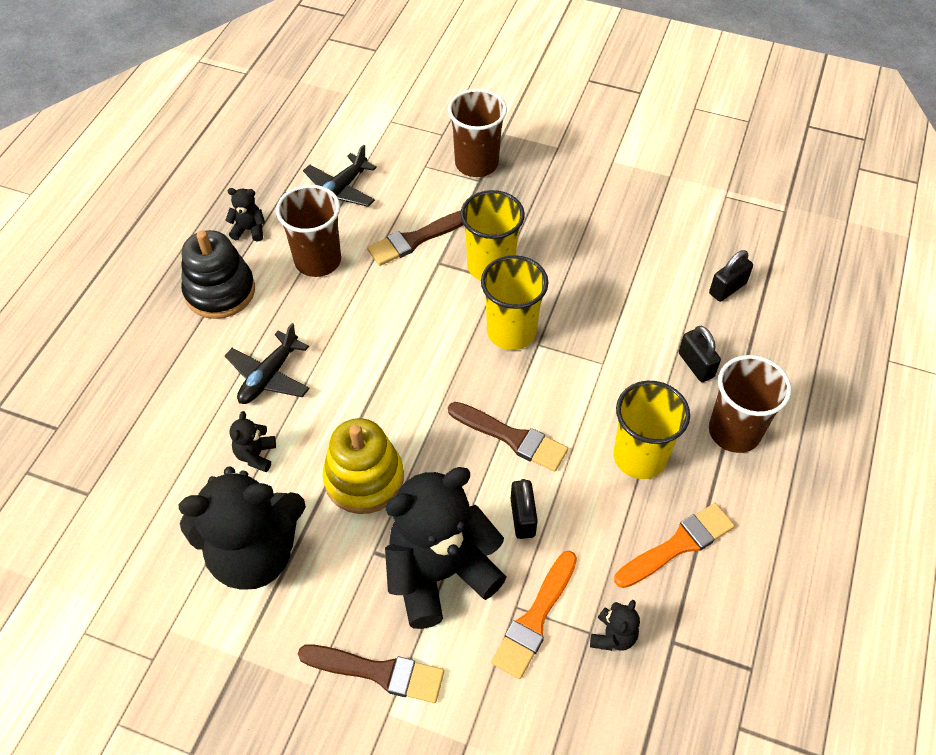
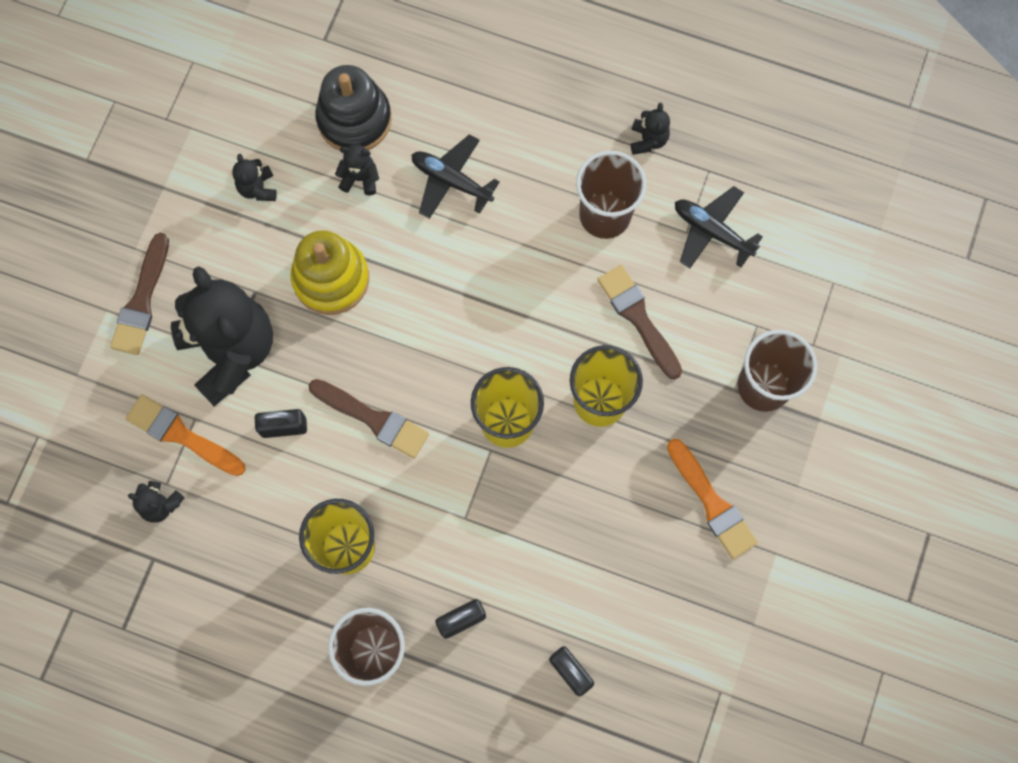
camera: 90 degrees right, 20 degrees up
black teddy bear [178,466,306,590] -> black teddy bear [232,154,277,201], size x0.41
black stacking toy [181,230,255,319] -> black stacking toy moved to [315,65,392,150]
brown brush [448,402,568,472] -> brown brush turned 90 degrees counterclockwise [309,379,429,458]
orange brush [614,503,735,588] -> orange brush moved to [667,439,758,559]

